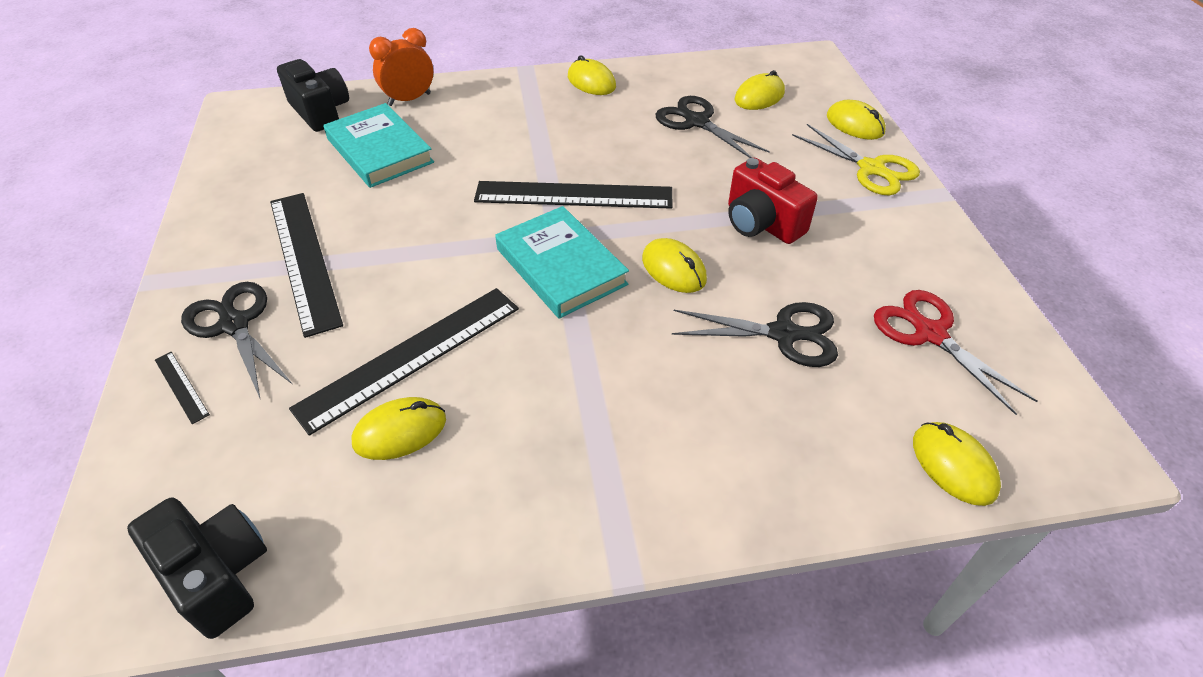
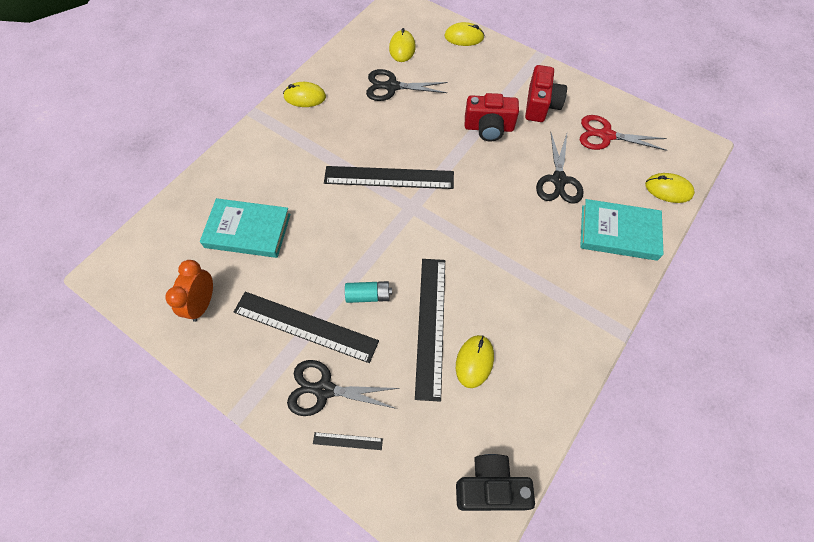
camera: 45 degrees left, 15 degrees up
black camera [277,59,349,132] -> none
orange clock [369,28,433,106] -> orange clock moved to [165,260,213,322]
black ruler [474,181,673,209] -> black ruler turned 45 degrees clockwise [324,166,454,189]
turquoise book [495,206,629,319] -> turquoise book moved to [580,199,663,261]
yellow mouse [642,238,707,293] -> none
black scissors [672,302,838,367] -> black scissors turned 135 degrees clockwise [536,133,583,204]
yellow scissors [792,124,920,195] -> none
none -> turquoise battery [345,281,392,303]
none -> red camera [525,65,567,122]

